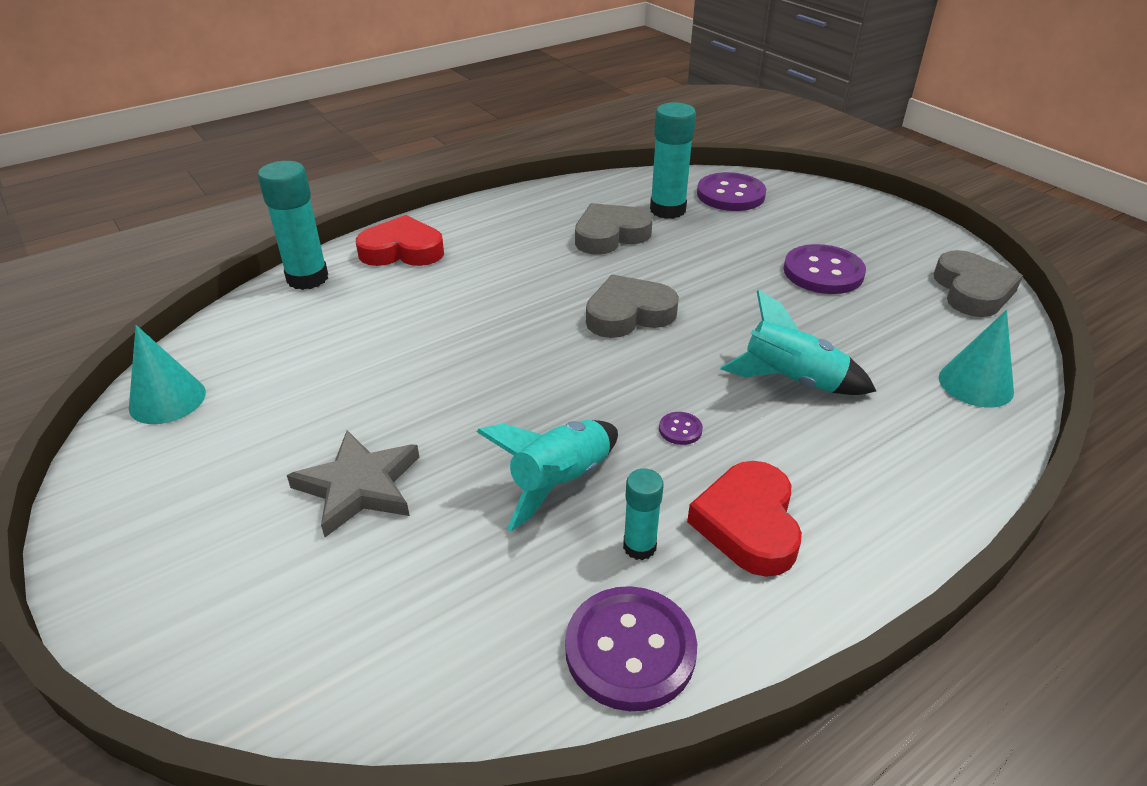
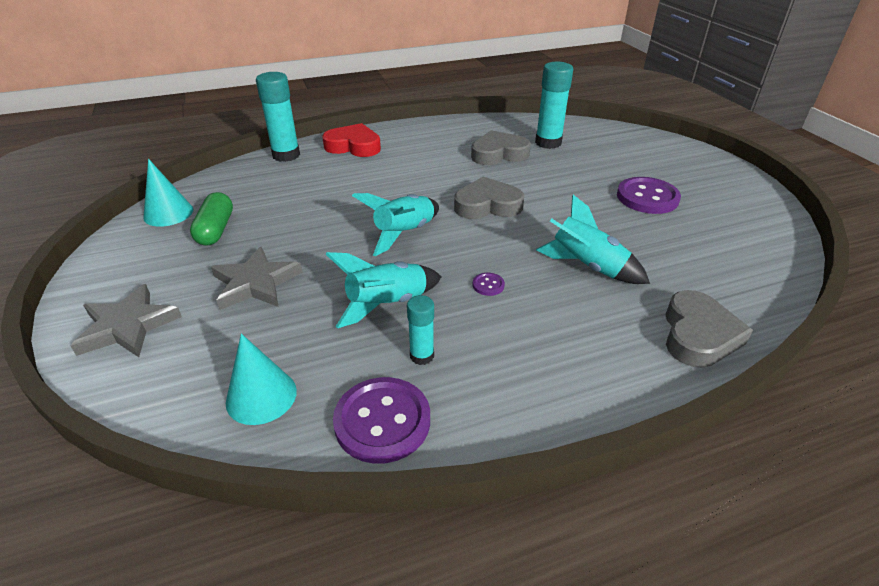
camera: 15 degrees right, 0 degrees up
red heart [687,461,802,577] -> none
purple button [697,172,766,211] -> none
grey heart [934,250,1023,317] -> grey heart moved to [665,290,753,368]
turquoise cone [939,310,1014,408] -> turquoise cone moved to [226,334,297,425]
none -> grey star [71,284,182,357]
none -> green capsule [190,192,233,246]
none -> turquoise rocket [352,193,439,256]

